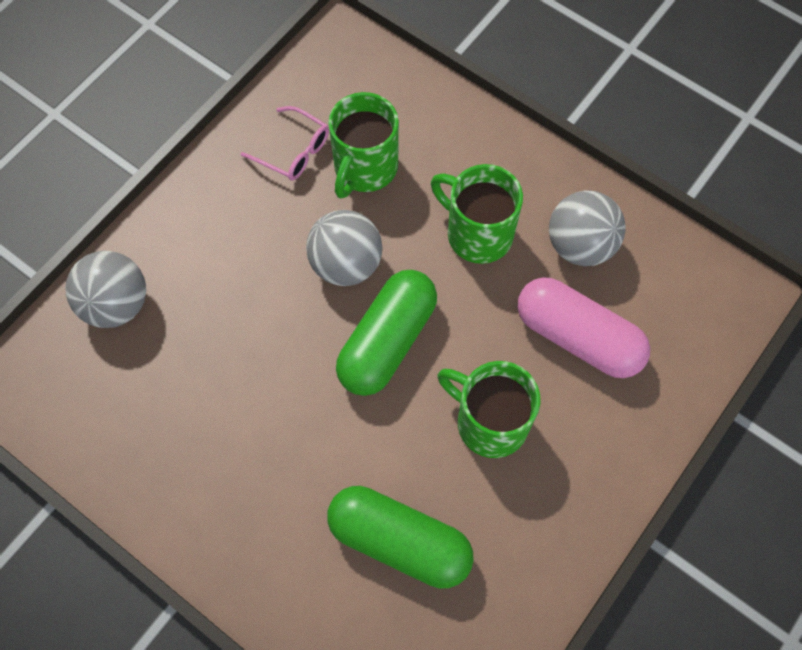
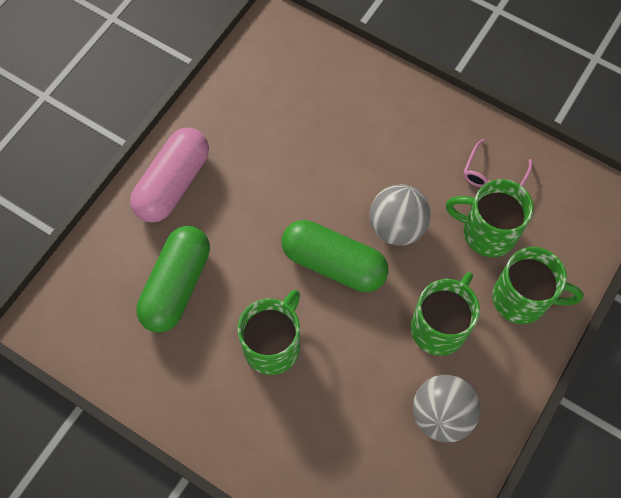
camera: 85 degrees right, 0 degrees up
grey ball [65,251,146,328] -> none
pink capsule [517,277,650,378] -> pink capsule moved to [130,127,209,223]
none -> green mug [492,247,584,324]

